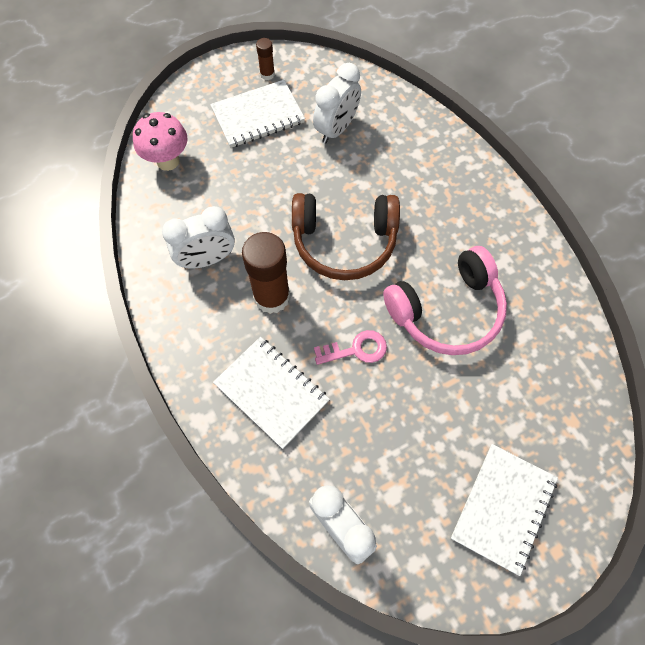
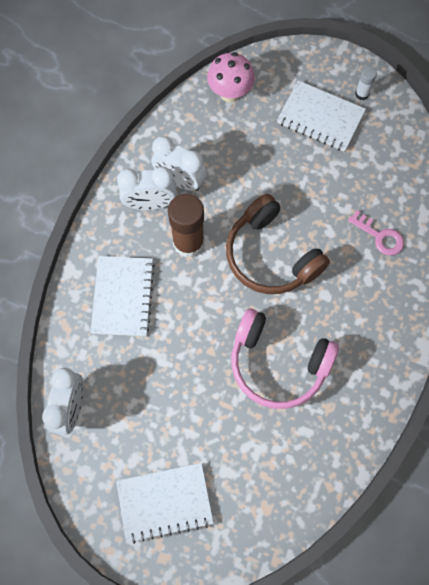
camera: 50 degrees right, 5 degrees up
brown glue stick [256,38,275,80] -> white glue stick [355,67,377,100]
white clock [313,63,361,143] -> white clock moved to [117,166,176,210]
pink key [314,330,387,365] -> pink key moved to [348,210,404,256]

